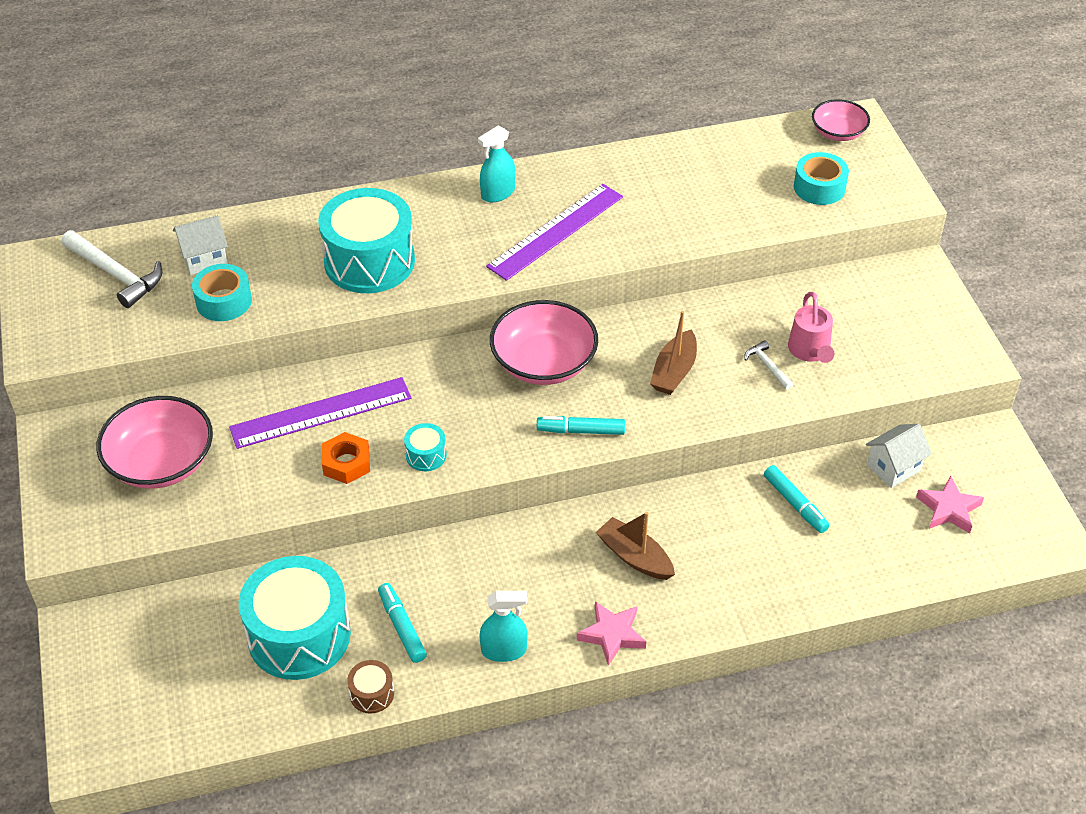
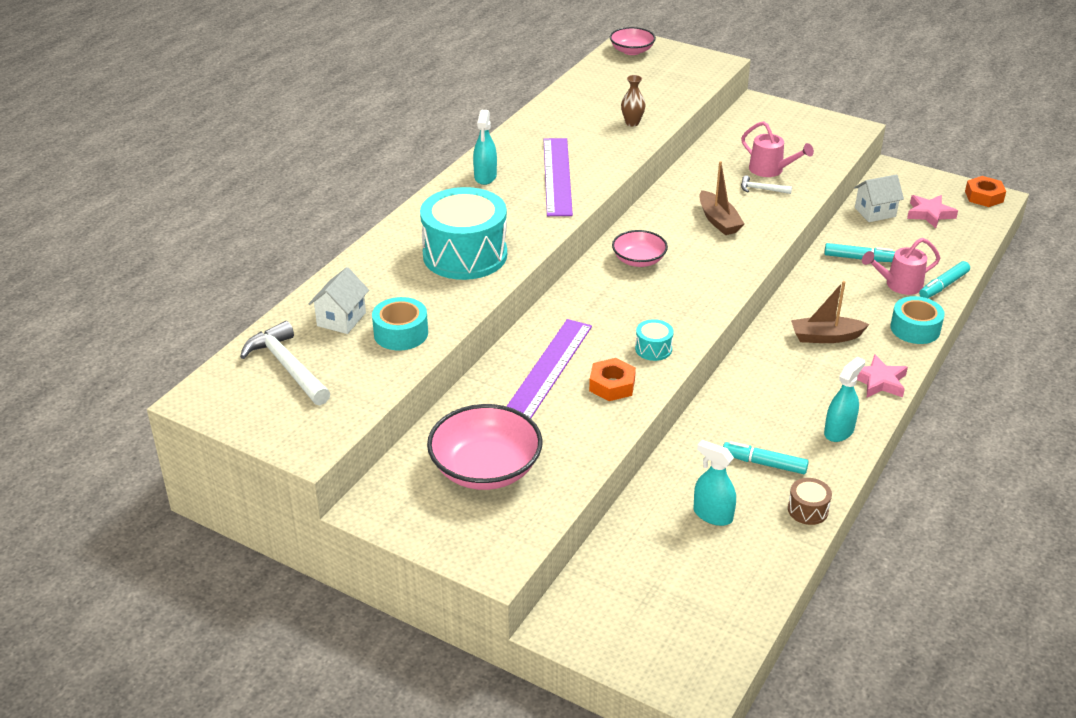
camera: 45 degrees left, 10 degrees down
white hammer [61,230,162,308] -> white hammer turned 120 degrees counterclockwise [240,321,330,405]
turquoise drum [239,556,351,680] -> turquoise spray bottle [693,440,736,526]
pink bowl [490,300,598,385] -> pink bowl [612,230,668,267], size x0.59
turquoise marker [537,416,625,435] -> turquoise marker moved to [919,261,970,298]
turquoise tape [794,152,849,205] -> turquoise tape moved to [890,296,945,344]
white house [866,424,932,488] -> white house turned 60 degrees clockwise [854,174,904,222]
none -> brown vase [621,75,645,127]
none -> pink watering can [862,238,940,295]
none -> orange nut [965,176,1006,207]

